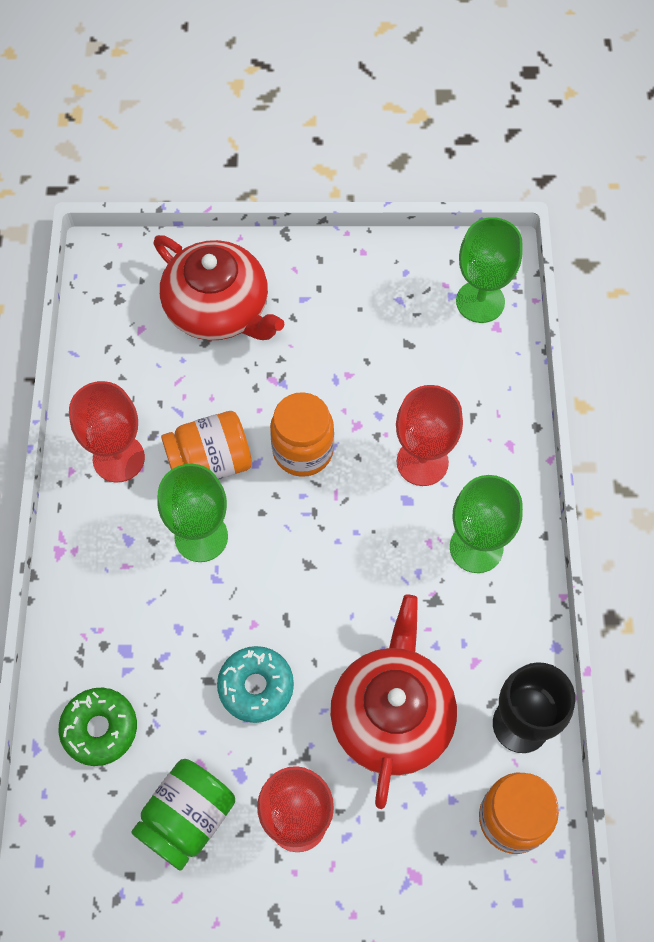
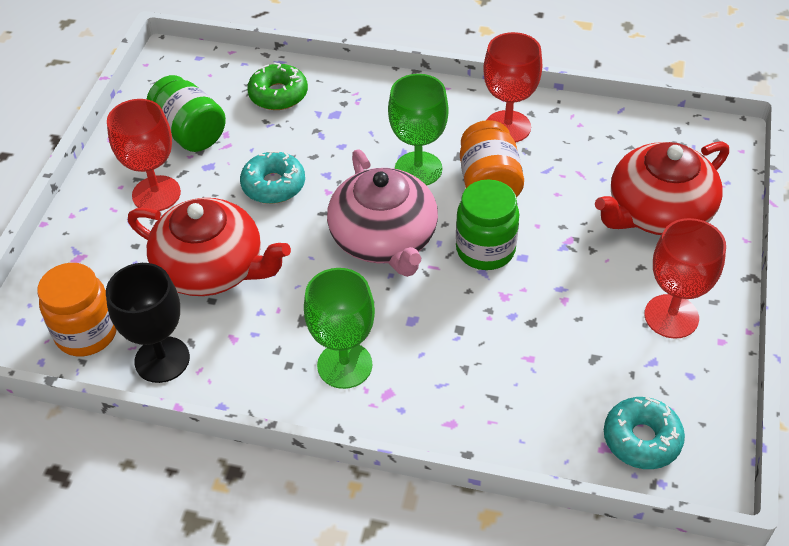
camera: 105 degrees right, 15 degrees down
orange jar [270,392,334,477] -> green jar [456,179,519,270]
red goblet [396,385,463,486] -> red goblet moved to [644,218,726,339]
green goblet [456,217,522,323] -> turquoise donut [604,397,685,469]
none -> pink teapot [327,150,438,277]

